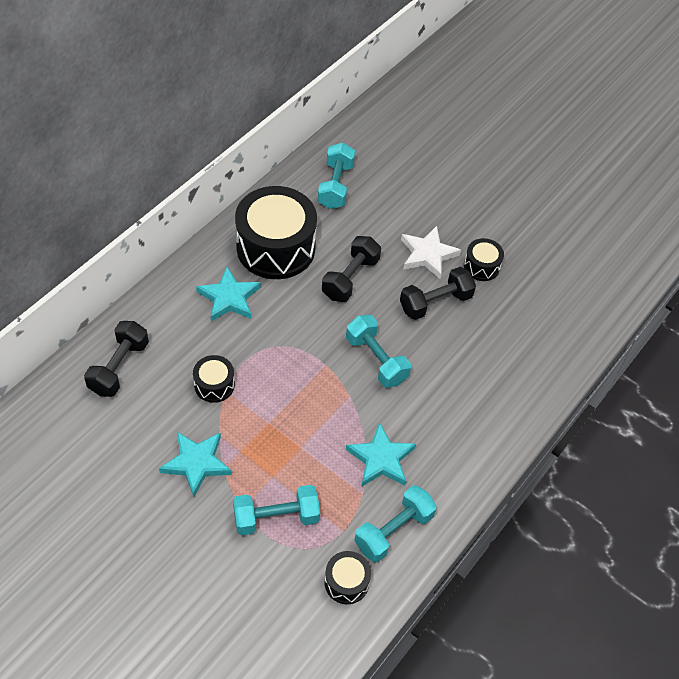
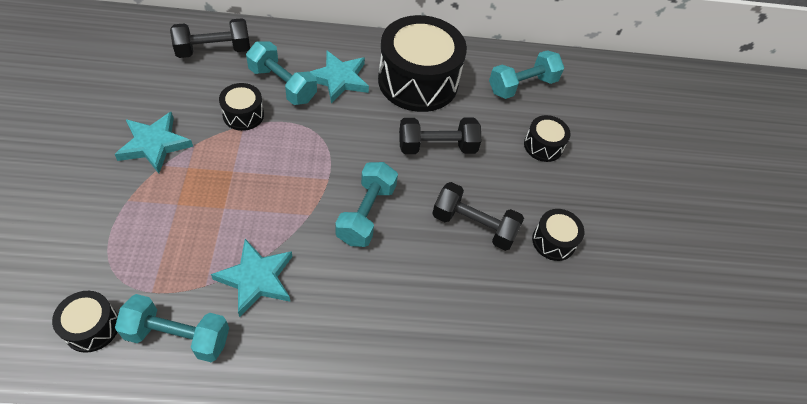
camera: 50 degrees right, 0 degrees up
turquoise dumbbell [233,485,320,535] -> turquoise dumbbell moved to [246,41,317,105]
white star [401,226,461,279] -> none
none -> black drum [524,115,571,162]

